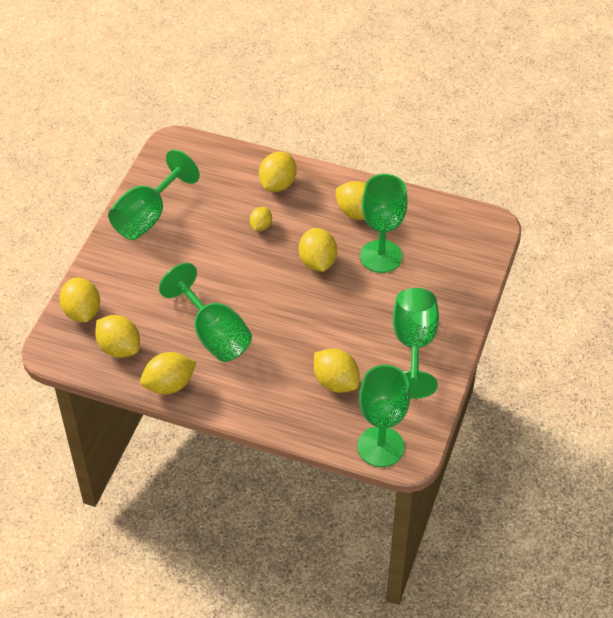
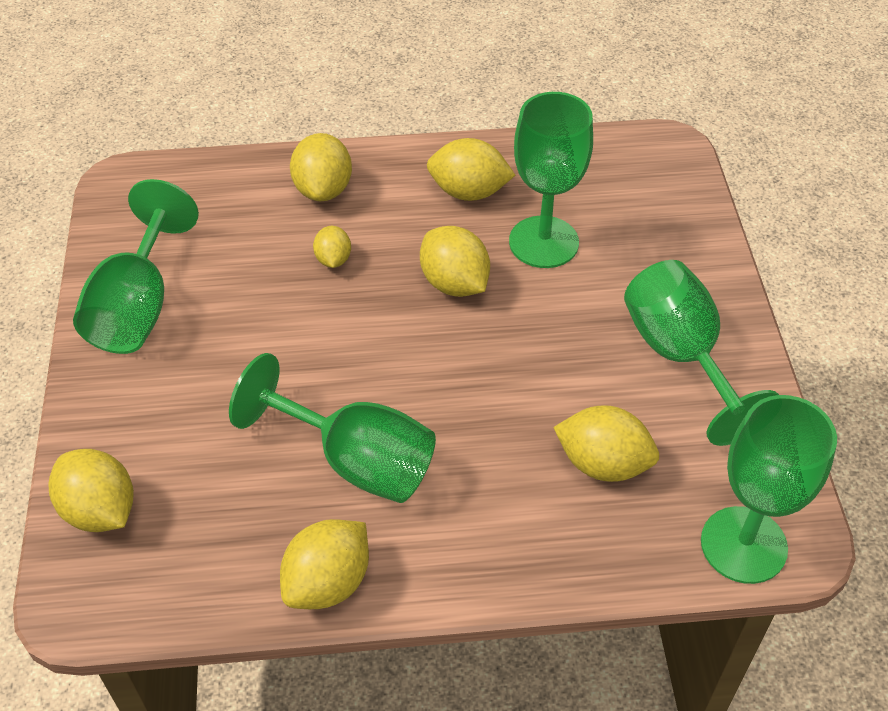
camera: 25 degrees left, 0 degrees up
yellow lemon [95,315,140,358] -> none

